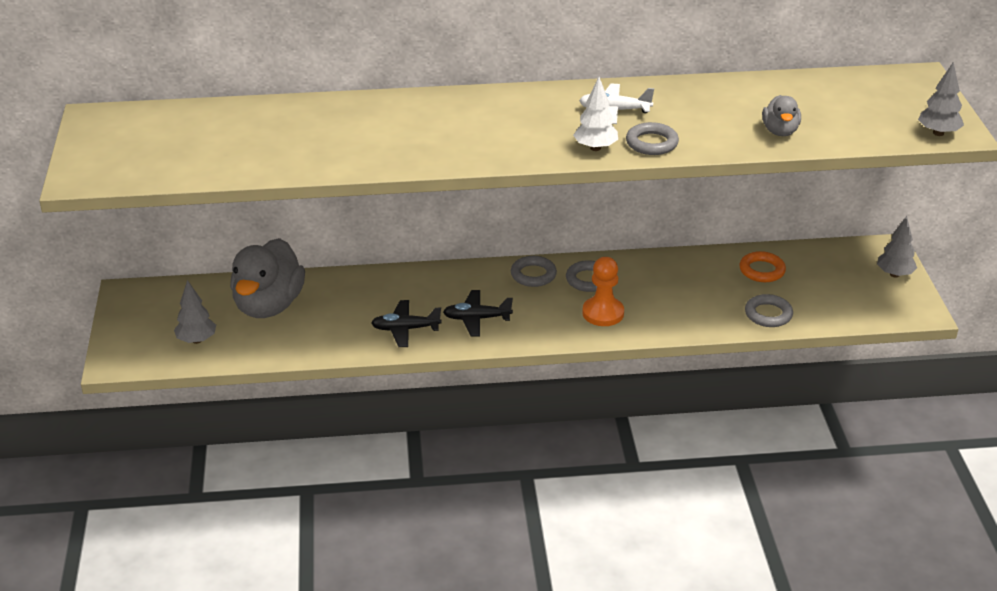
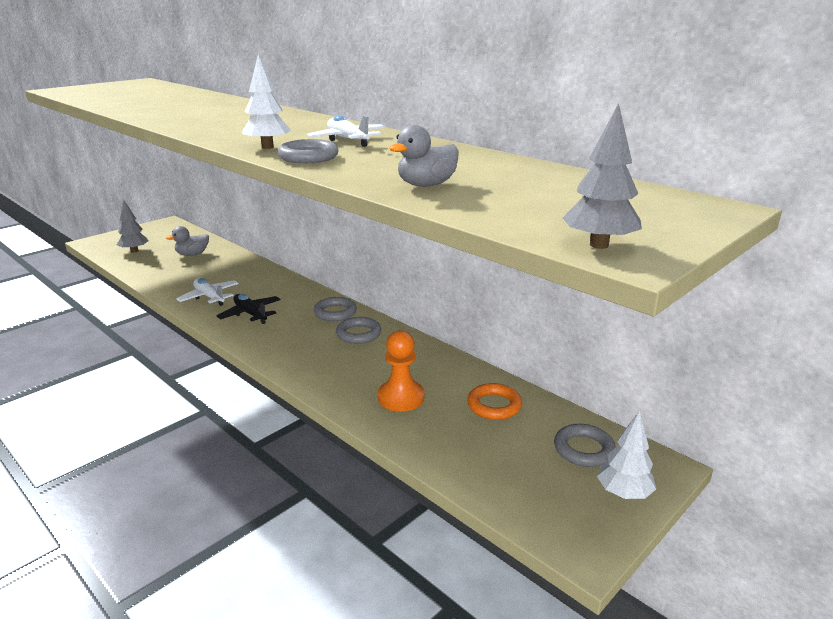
camera: 50 degrees right, 10 degrees down
grey duck [230,238,305,318] -> grey duck [166,226,209,256], size x0.50
black plane [371,300,442,347] -> white plane [176,278,239,306]
orange pawn [582,257,624,326] -> orange pawn moved to [378,330,424,412]
grey ring [745,294,793,327] -> grey ring moved to [554,424,616,467]
grey tree [877,216,917,277] -> white tree [597,411,656,499]

